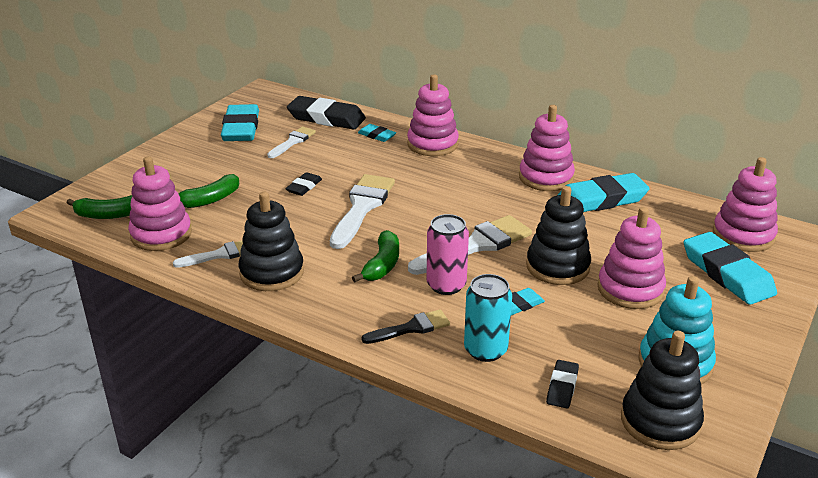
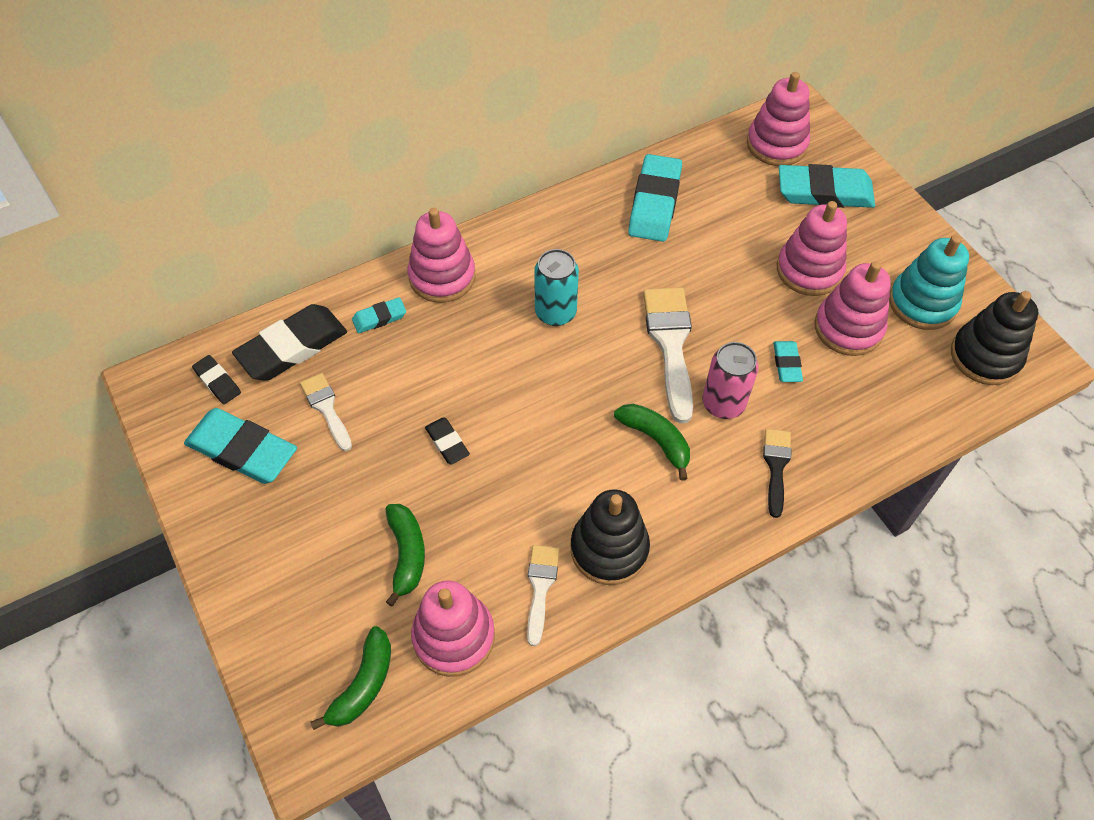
camera: 60 degrees left, 25 degrees up
white brush [330,174,395,249] -> none
turquoise can [464,274,512,362] -> turquoise can moved to [534,249,579,326]
pink stacking toy [519,105,575,191] -> pink stacking toy moved to [814,261,891,356]
black stacking toy [526,186,591,285] -> none
black eraser [546,360,579,408] -> black eraser moved to [192,355,241,404]

